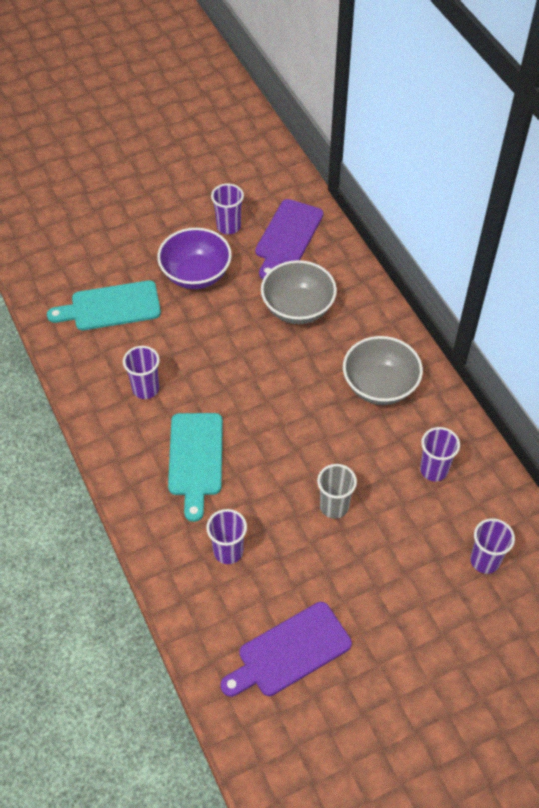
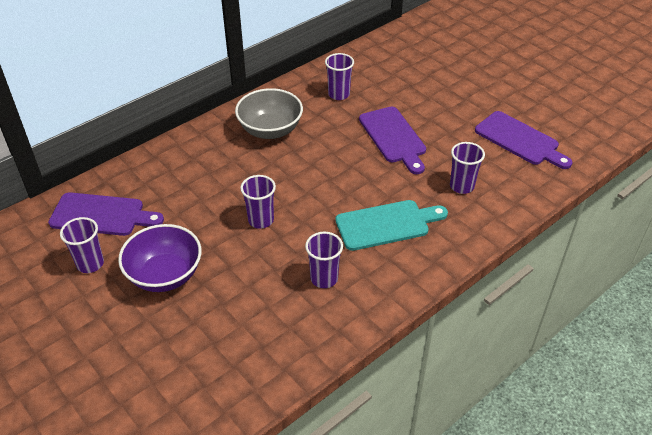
camera: 105 degrees left, 10 degrees down
turquoise cutting board [47,280,161,330] -> none
grey bowl [261,260,337,324] -> none
grey cup [317,464,357,519] -> purple cutting board [359,106,426,174]
purple cup [470,518,515,574] -> purple cup moved to [240,175,276,229]

